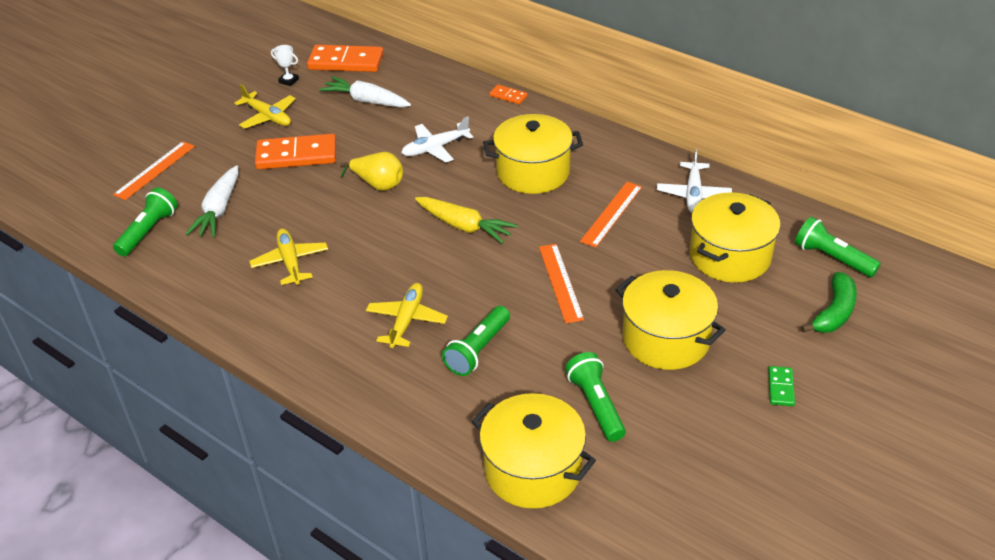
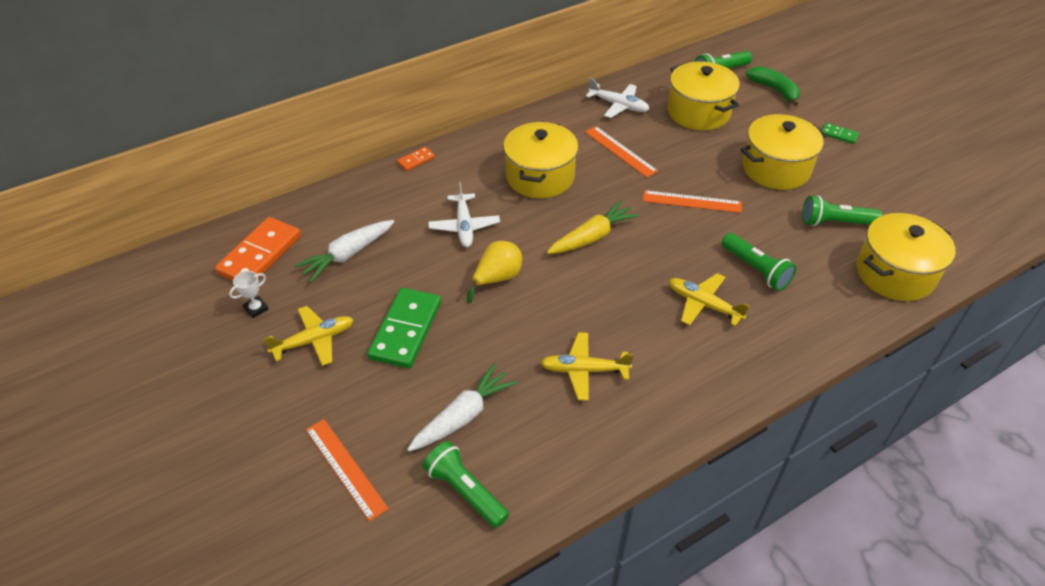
camera: 70 degrees left, 5 degrees up
white carrot [186,165,238,237] -> white carrot turned 75 degrees counterclockwise [407,363,518,451]
orange domino [255,134,336,169] -> green domino [367,288,441,368]

